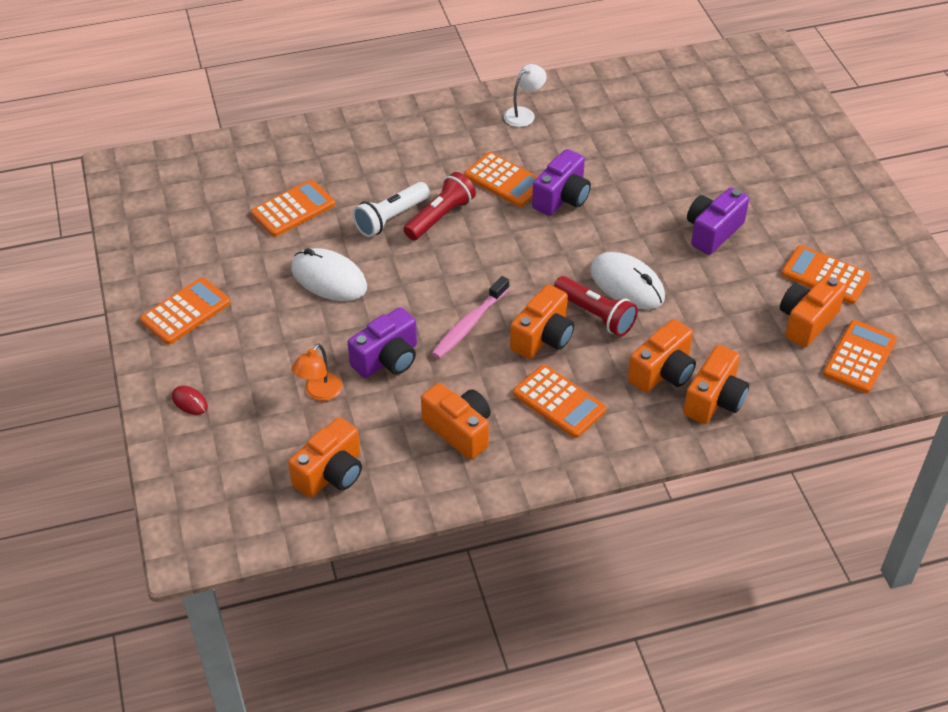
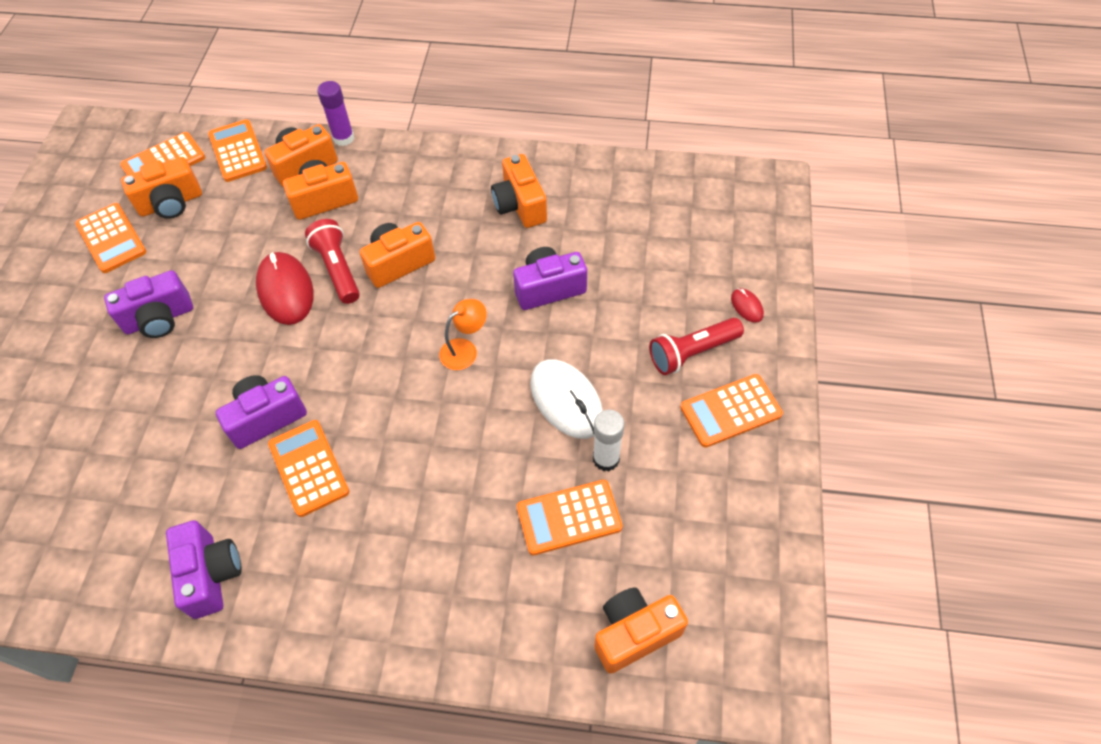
camera: 155 degrees left, 10 degrees up
orange camera [288,417,362,498] -> orange camera moved to [594,587,688,674]
orange lamp [291,343,342,401] -> orange lamp moved to [439,299,487,370]
white flashlight [352,182,430,237] -> none
red flashlight [403,172,476,240] -> red flashlight moved to [649,318,744,375]
pink toothbrush [432,276,510,359] -> none
white lamp [504,64,547,127] -> purple camera [166,520,242,619]
orange calculator [513,365,606,438] -> orange calculator moved to [208,119,267,182]
white mouse [590,252,665,309] -> red mouse [256,252,314,325]
none -> purple glue stick [317,81,354,146]
none -> white glue stick [593,410,624,471]

